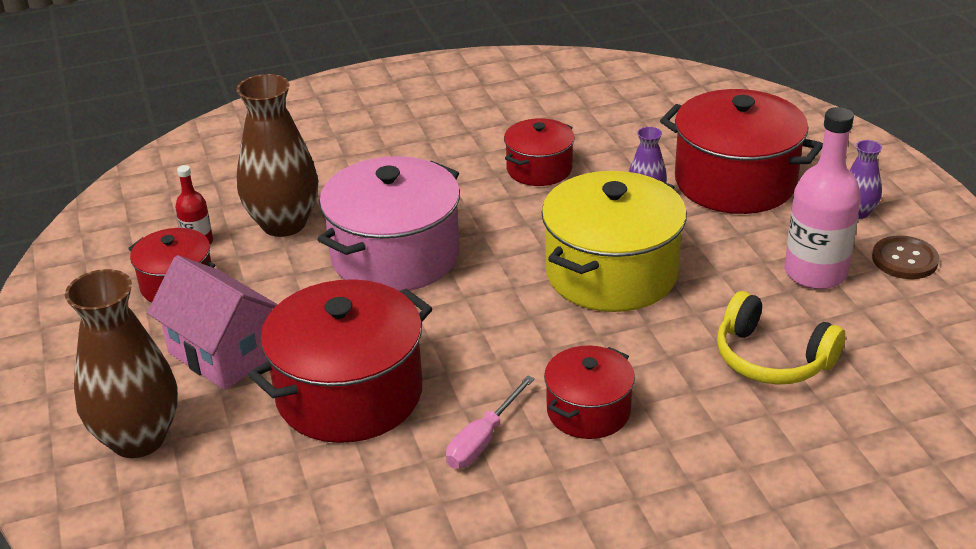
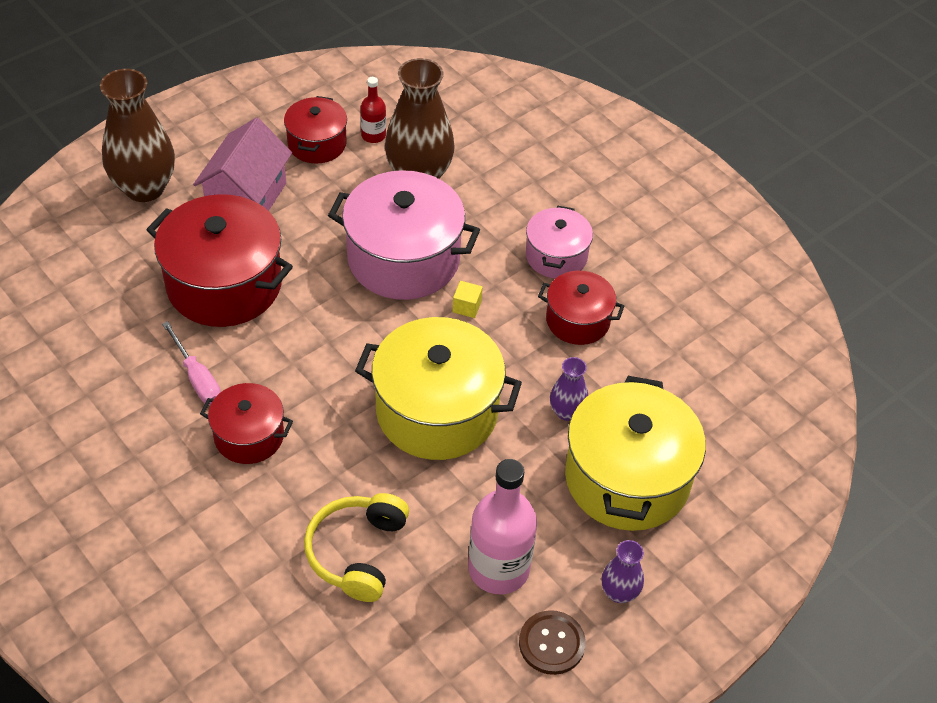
camera: 65 degrees right, 15 degrees up
pink screwdriver [446,375,535,468] -> pink screwdriver turned 135 degrees counterclockwise [162,321,221,405]
red pot [660,89,823,214] -> yellow pot [565,376,706,531]
none -> yellow cube [453,281,483,318]
none -> pink pot [526,206,593,278]

